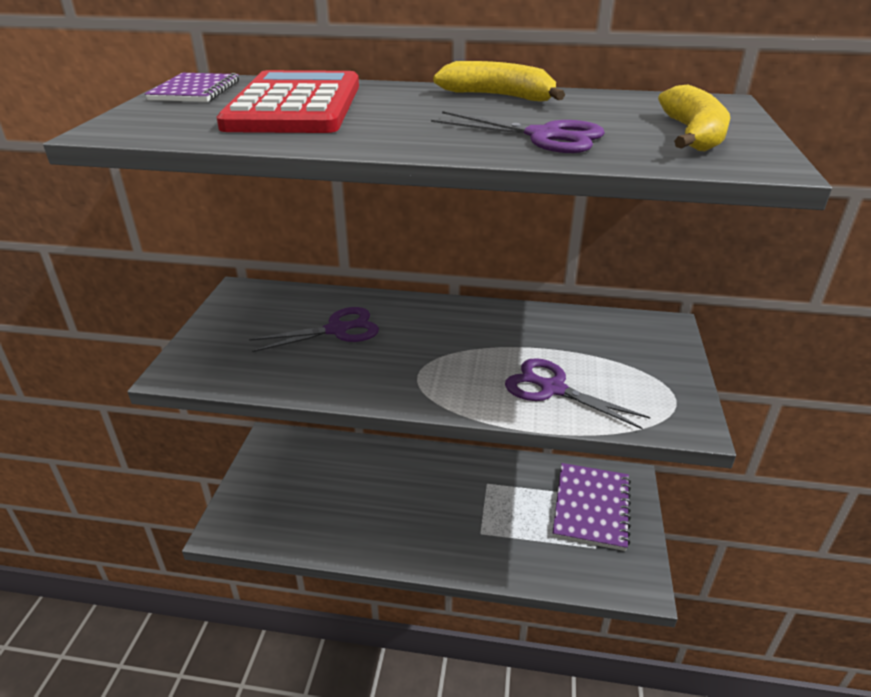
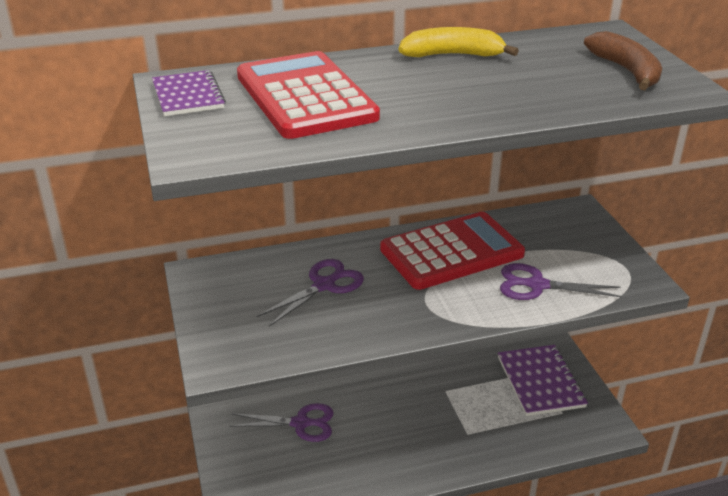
camera: 25 degrees left, 0 degrees up
purple scissors [431,111,605,153] -> purple scissors moved to [229,403,334,442]
yellow banana [658,84,730,152] -> brown banana [584,31,662,90]
none -> red calculator [380,212,525,290]

